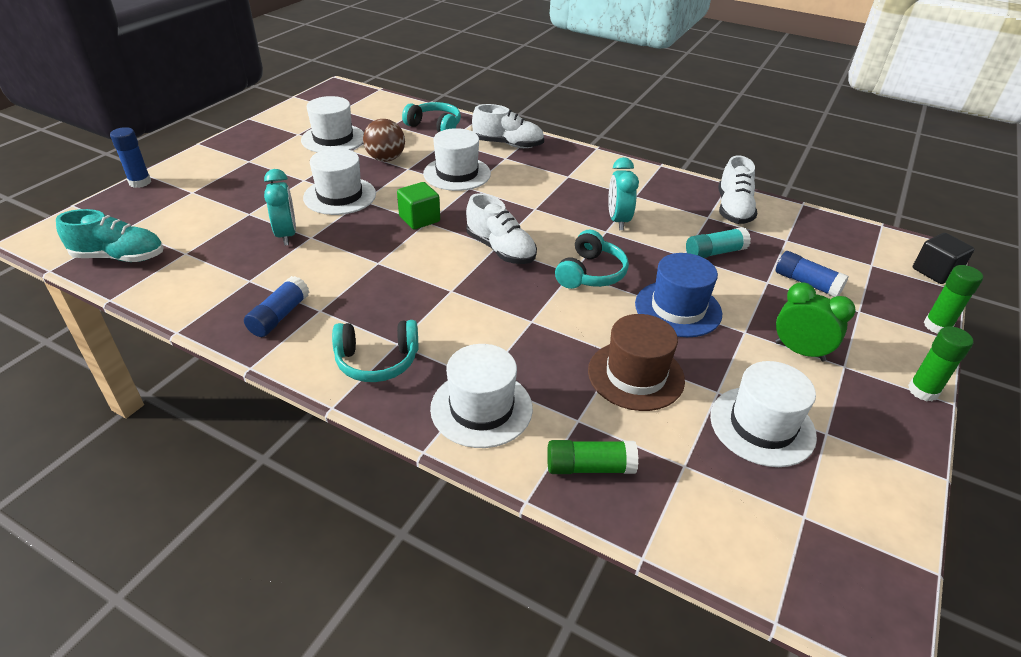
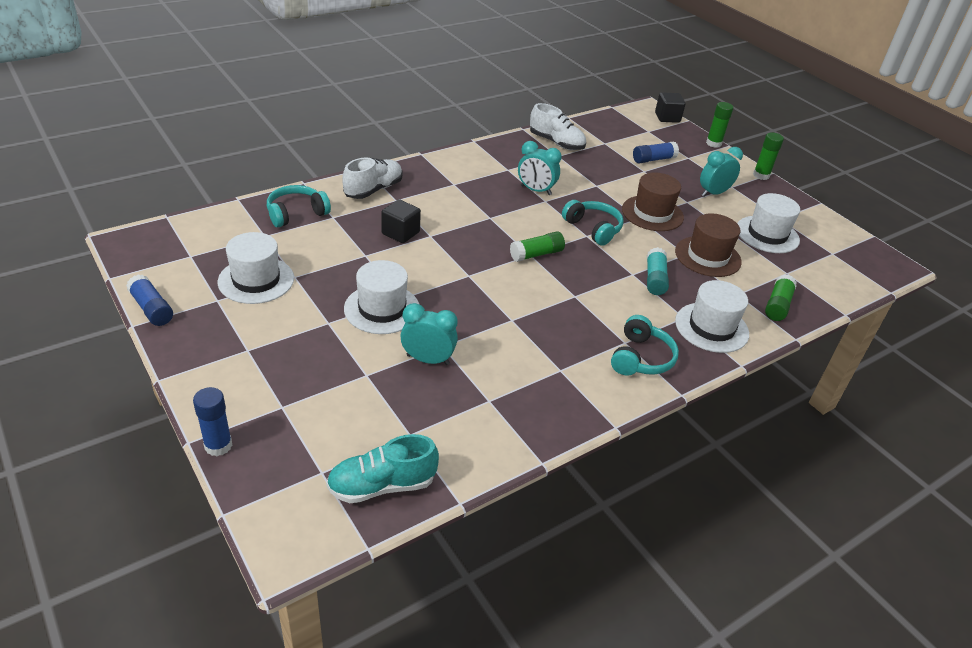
camera: 65 degrees left, 0 degrees up
turquoise shoe [56,209,163,262] -> turquoise shoe turned 135 degrees counterclockwise [326,434,439,503]
blue glue stick [244,276,310,337] -> blue glue stick moved to [126,274,173,326]
brown ball [363,119,405,162] -> none
green cube [397,182,440,230] -> none
white hat [423,128,491,191] -> black cube [381,199,421,243]
white shoe [466,193,537,264] -> green glue stick [510,231,565,262]
blue hat [635,253,722,337] -> brown hat [622,172,684,231]
turquoise glue stick [686,227,751,258] -> turquoise glue stick moved to [647,247,669,295]
green clock [775,282,855,362] -> turquoise clock [700,147,743,197]

